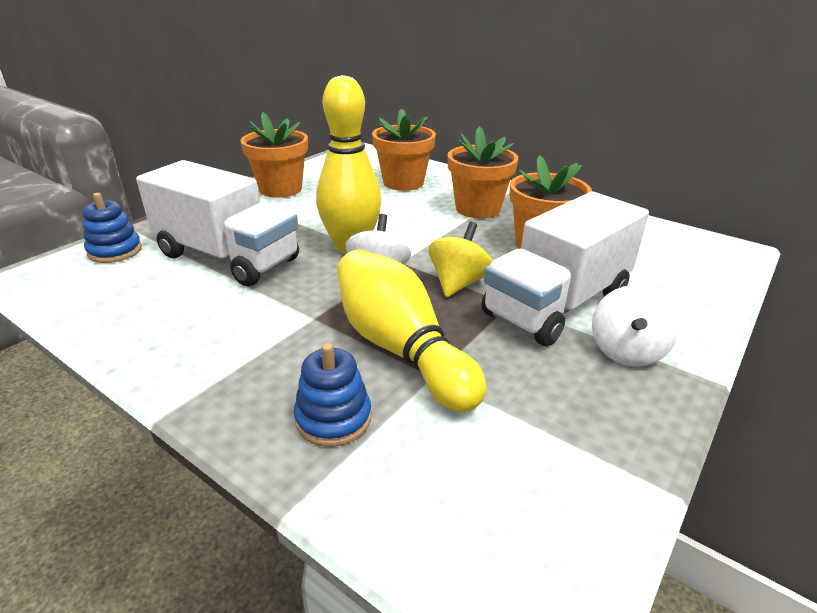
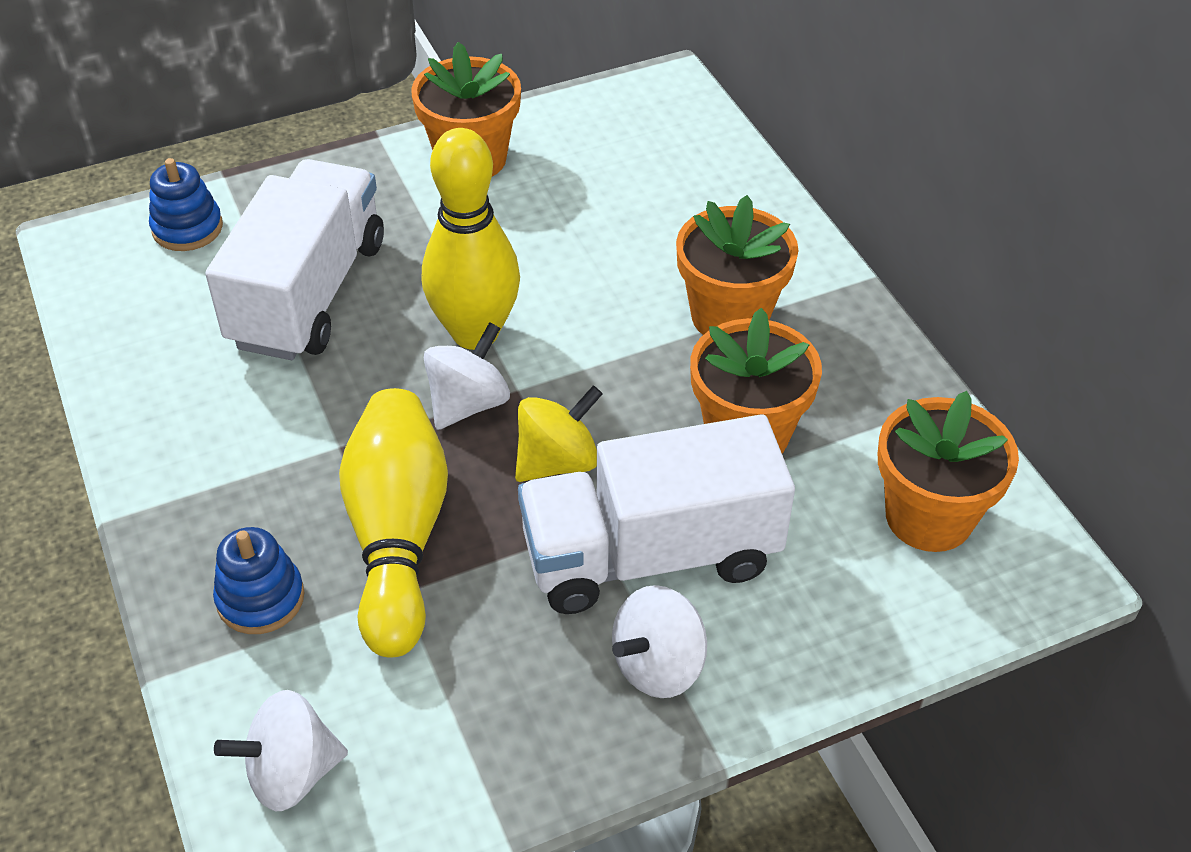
camera: 30 degrees right, 15 degrees up
white truck [136,160,299,286] -> white truck turned 135 degrees counterclockwise [205,159,384,360]
orange flower pot [372,109,436,191] -> orange flower pot moved to [878,391,1019,552]
none -> white spinning top [214,690,348,811]

